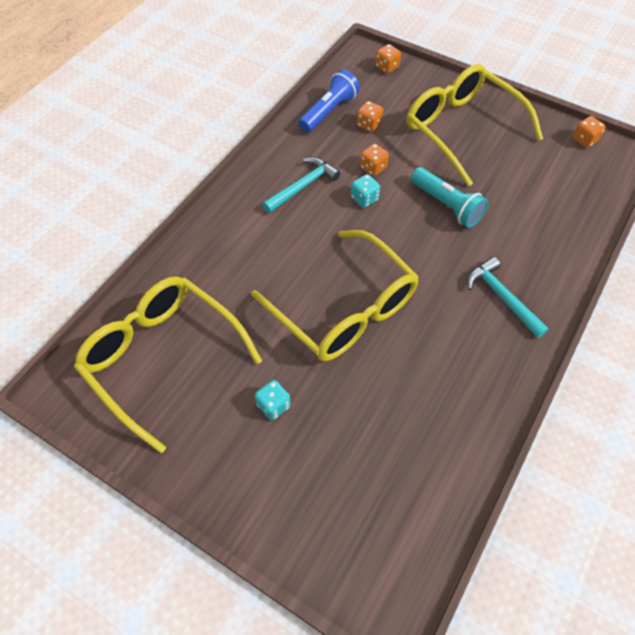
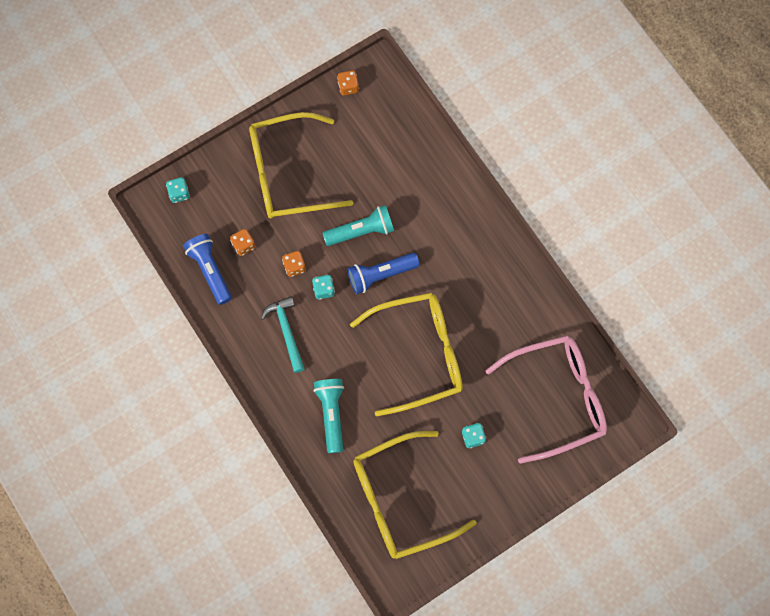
camera: 65 degrees left, 15 degrees up
orange dice [375,44,401,74] -> turquoise dice [166,177,190,203]
turquoise hammer [467,257,549,338] -> none
none -> turquoise flashlight [313,379,344,453]
none -> blue flashlight [347,253,420,294]
none -> pink glasses [485,335,607,464]

